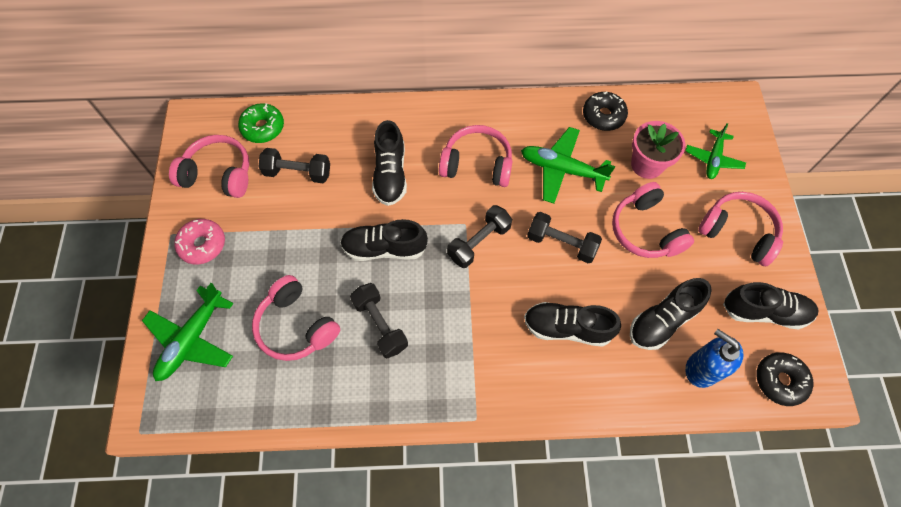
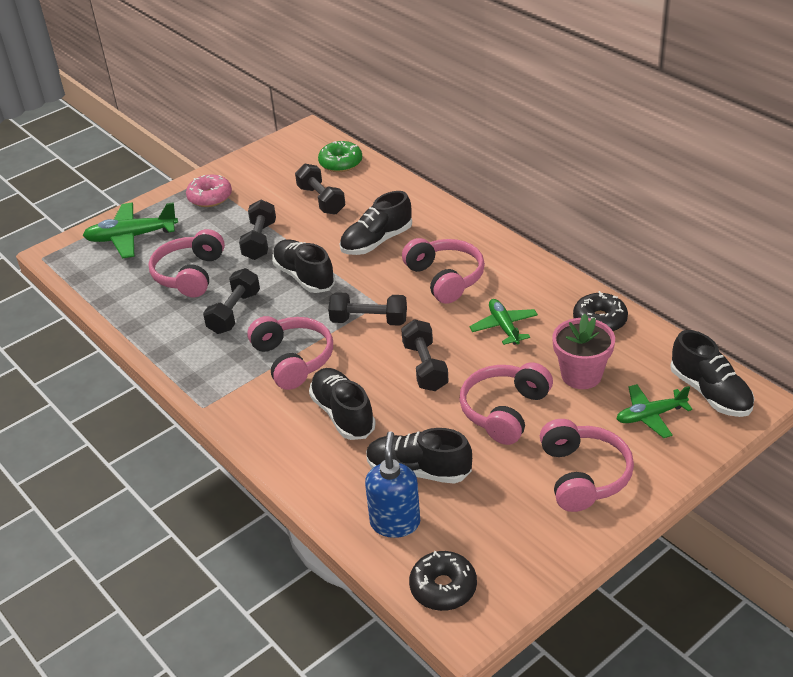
camera: 55 degrees right, 25 degrees down
pink headphones [169,135,249,198] -> pink headphones moved to [247,316,333,390]
green plane [521,127,615,203] -> green plane [469,299,538,345], size x0.66
black shoe [723,282,819,329] -> black shoe moved to [671,330,755,417]
none -> black dumbbell [239,200,276,260]

